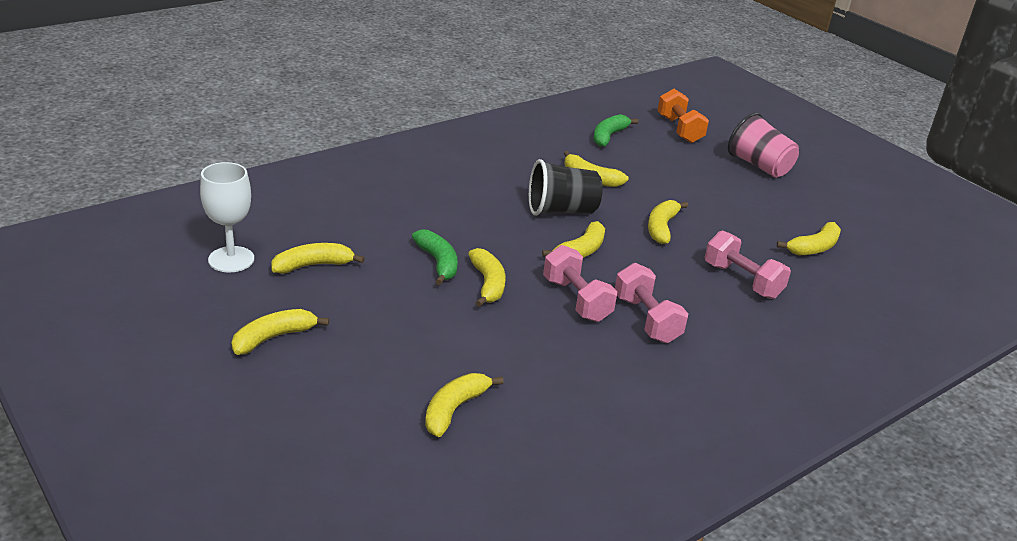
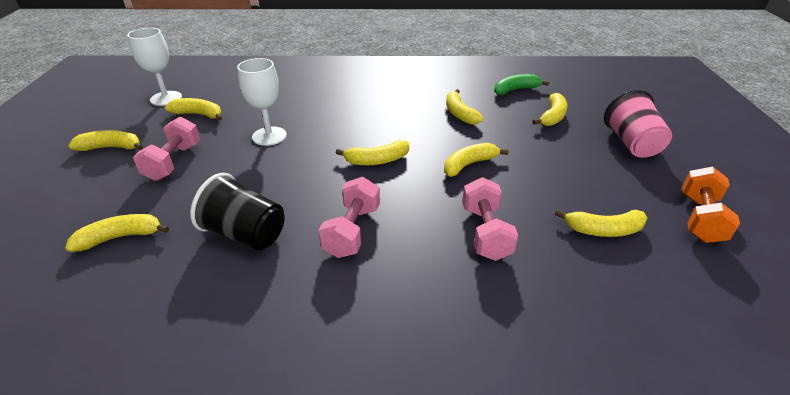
camera: 40 degrees right, 5 degrees up
green banana [412,230,458,285] -> white goblet [237,58,287,146]
yellow banana [468,248,505,307] -> yellow banana moved to [532,93,568,126]
black cup [529,159,603,216] -> black cup moved to [190,173,285,251]
pink dumbbell [543,245,617,322] -> pink dumbbell moved to [133,117,200,181]
orange dumbbell [657,89,709,143] -> orange dumbbell moved to [682,167,740,243]

